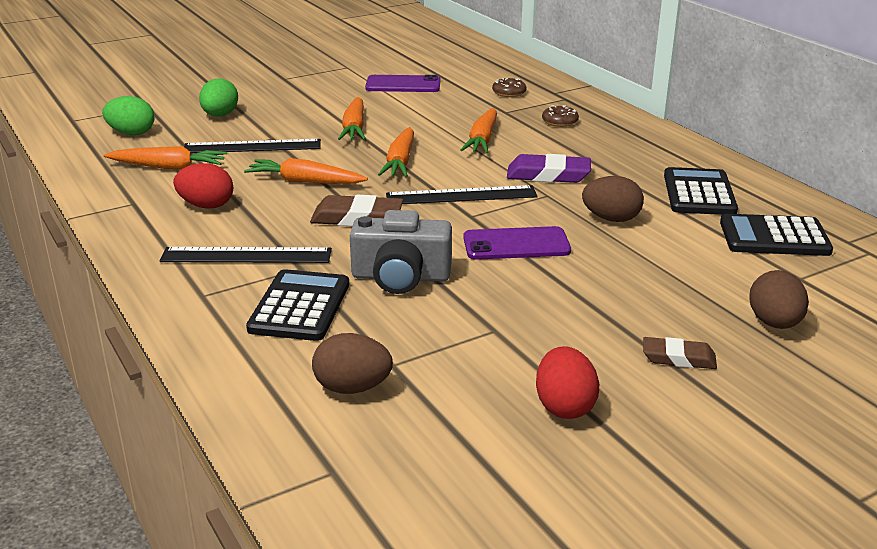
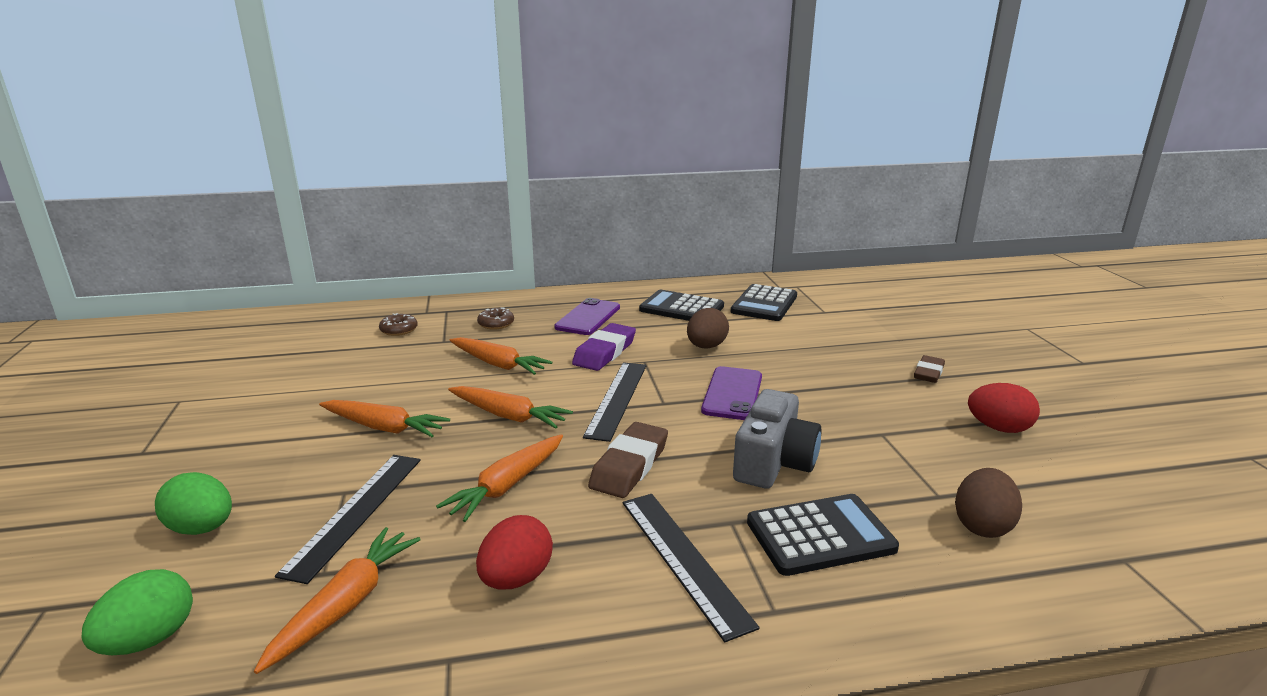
camera: 70 degrees left, 5 degrees down
black ruler [159,247,332,263] -> black ruler turned 45 degrees counterclockwise [623,494,760,642]
black calculator [246,269,349,341] -> black calculator turned 135 degrees clockwise [747,494,899,576]
purple phone [365,75,440,92] -> purple phone moved to [554,298,620,335]
brown egg [749,270,809,329] -> none

